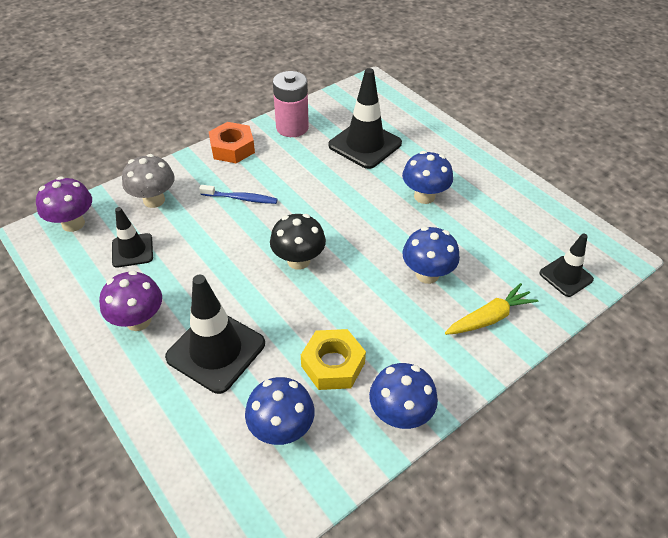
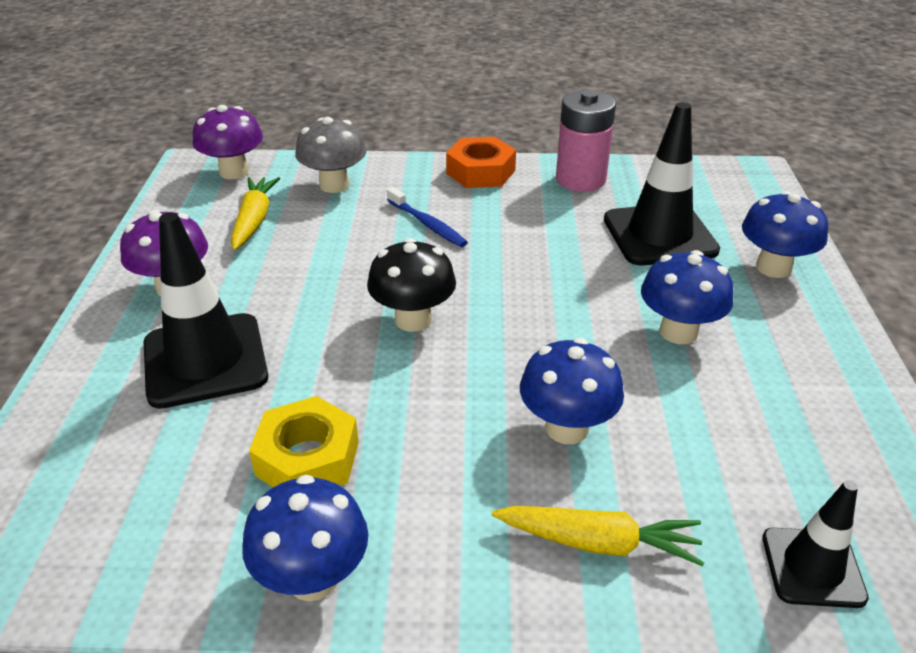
camera: 40 degrees right, 10 degrees down
black traffic cone [112,207,153,268] -> yellow carrot [231,177,280,250]
blue mushroom [245,377,315,445] -> blue mushroom moved to [742,191,828,278]

